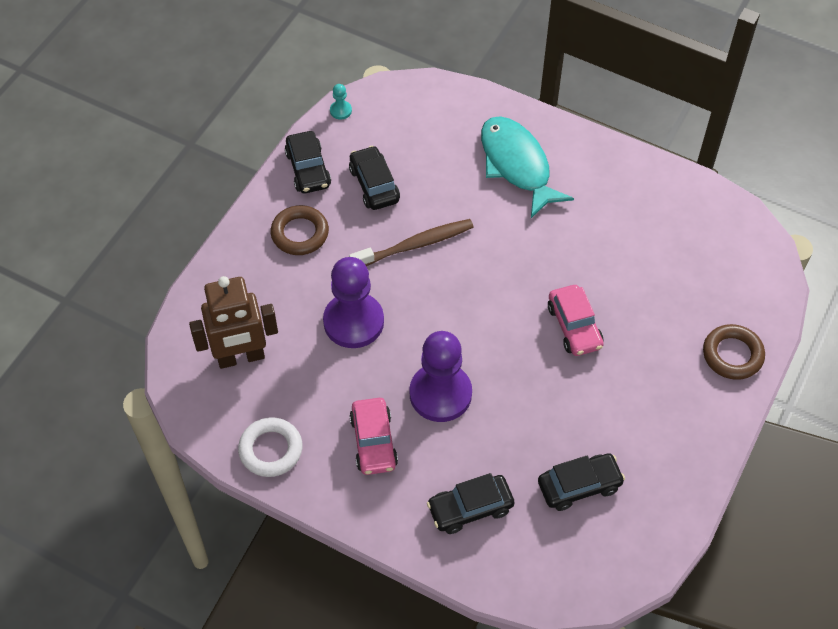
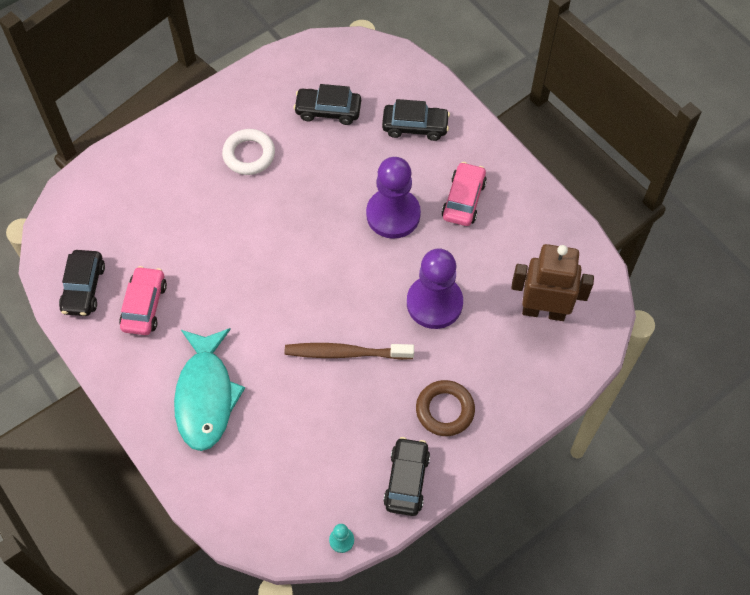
camera: 155 degrees left, 5 degrees up
white ring [238,417,303,477] -> white ring moved to [222,129,275,175]
black car [349,146,400,210] -> black car moved to [59,250,105,316]
pink car [548,285,604,356] -> pink car moved to [119,266,167,335]
brown ring [703,324,765,380] -> none

